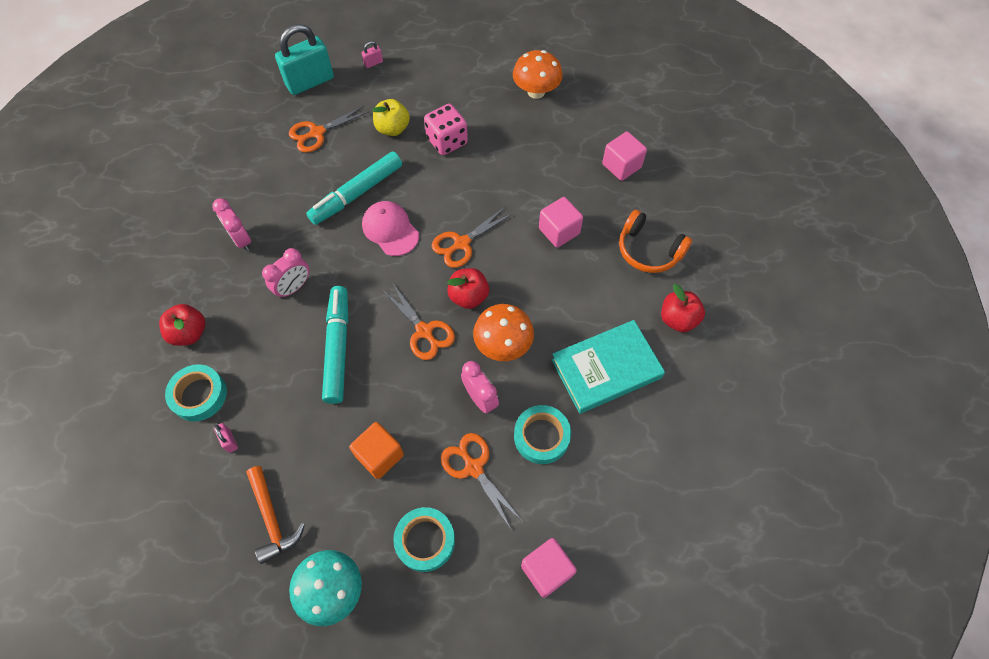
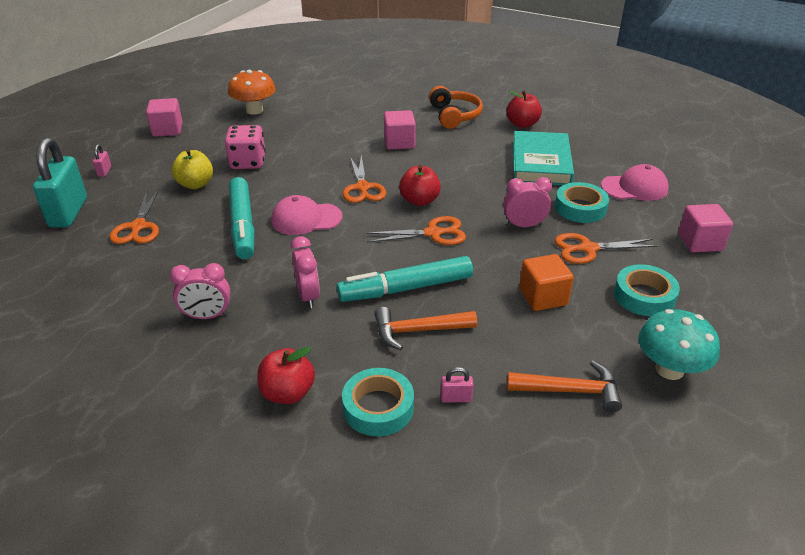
camera: 60 degrees left, 25 degrees down
turquoise marker [322,286,348,404] -> turquoise marker turned 45 degrees counterclockwise [336,256,473,302]
orange mushroom [473,304,534,361] -> none
pink cube [602,131,647,181] -> pink cube moved to [146,98,183,137]
orange headphones [619,210,692,273] -> orange headphones turned 75 degrees counterclockwise [429,86,483,129]
none -> orange hammer [374,307,477,350]
none -> pink cap [601,164,669,201]

